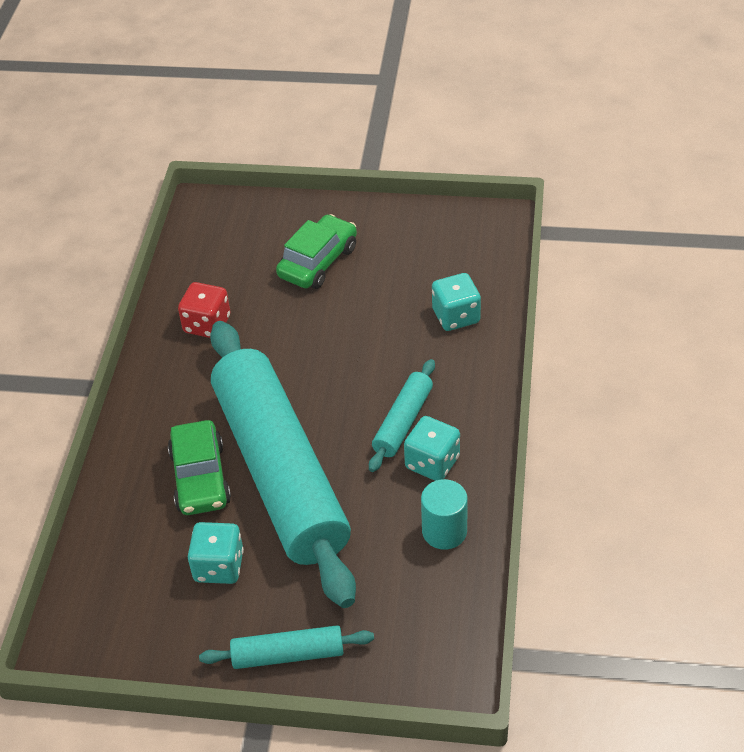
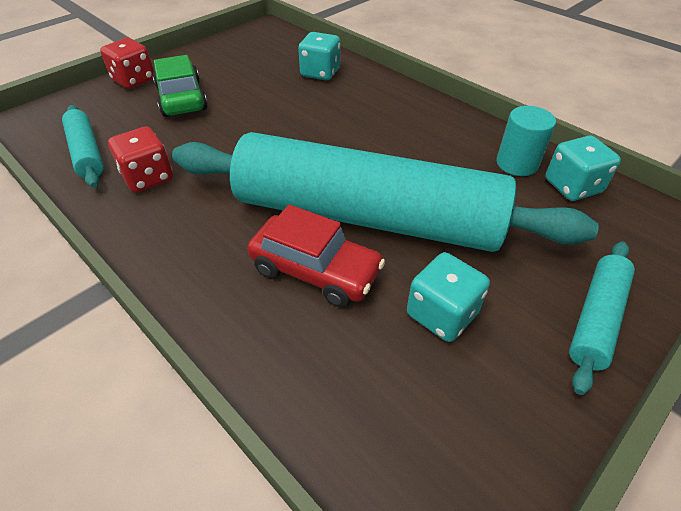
camera: 55 degrees left, 0 degrees up
green car [168,420,231,515] -> red car [247,204,385,307]
turquoise rolling pin [369,359,435,472] -> turquoise rolling pin moved to [62,105,104,188]
turquoise dice [404,416,460,481] -> turquoise dice moved to [546,136,621,201]
none -> red dice [100,38,154,89]

